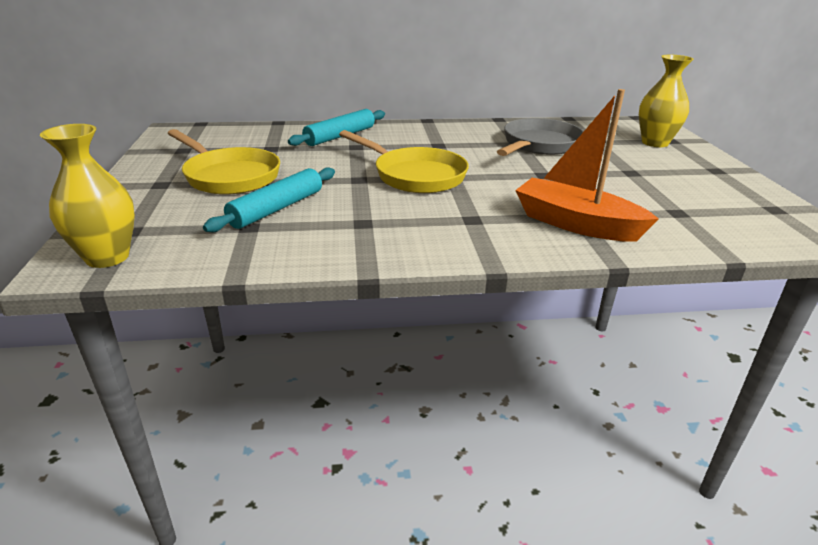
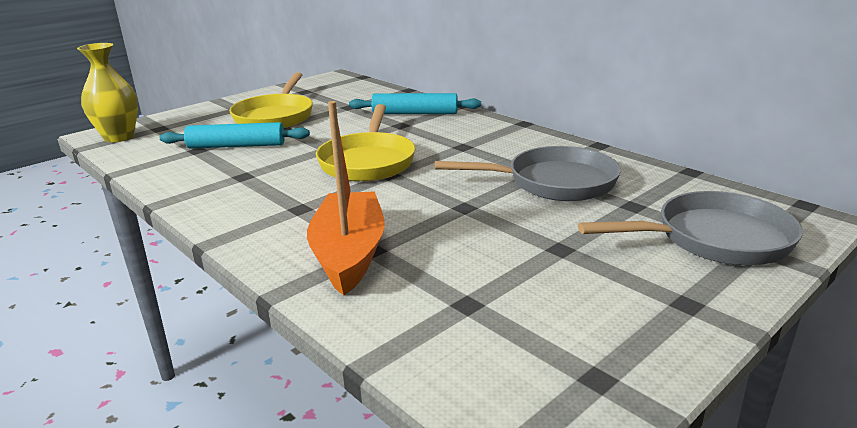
camera: 55 degrees right, 5 degrees down
yellow vase [639,55,694,147] -> grey pan [578,191,803,265]

